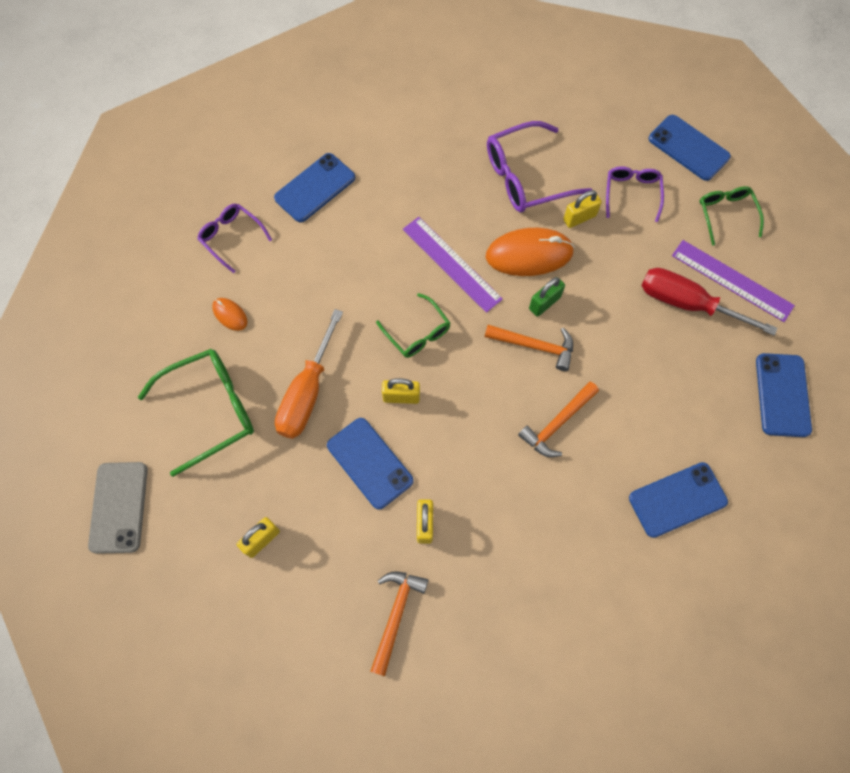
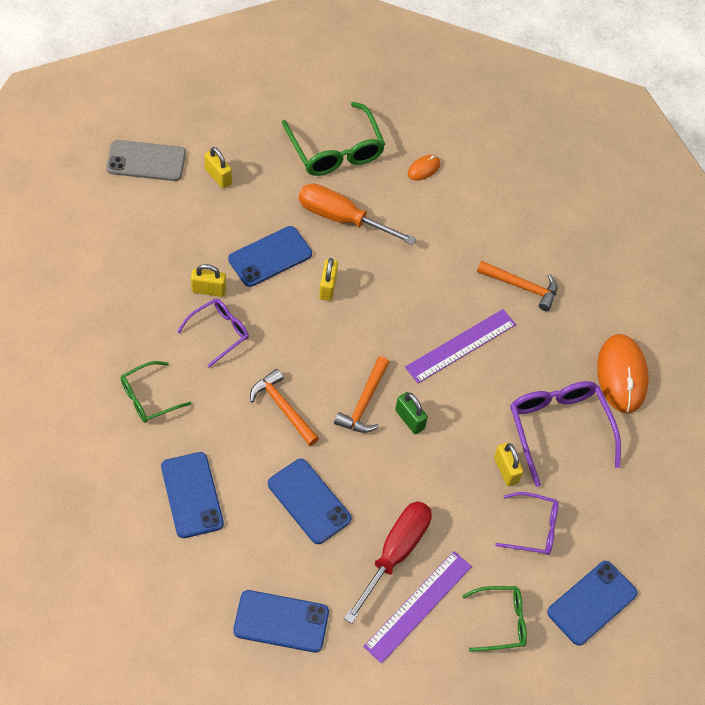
camera: 90 degrees right, 10 degrees down
grey phone [88,462,148,554] -> grey phone moved to [106,140,186,181]
purple glasses [197,204,272,273] -> purple glasses moved to [177,299,249,368]
blue phone [274,153,355,222] -> blue phone moved to [268,459,352,544]
orange hammer [371,571,428,676] -> orange hammer moved to [477,261,557,311]
green glasses [376,293,450,358] -> green glasses moved to [120,361,191,423]
orange mouse [486,228,574,276] -> orange mouse moved to [597,334,649,413]

